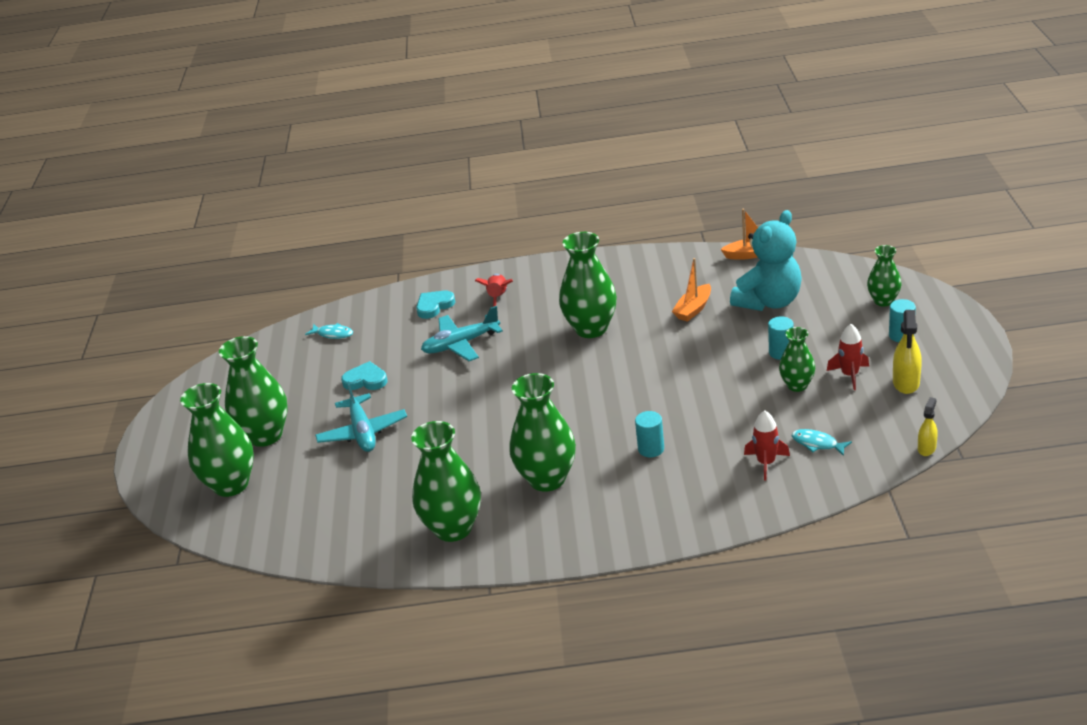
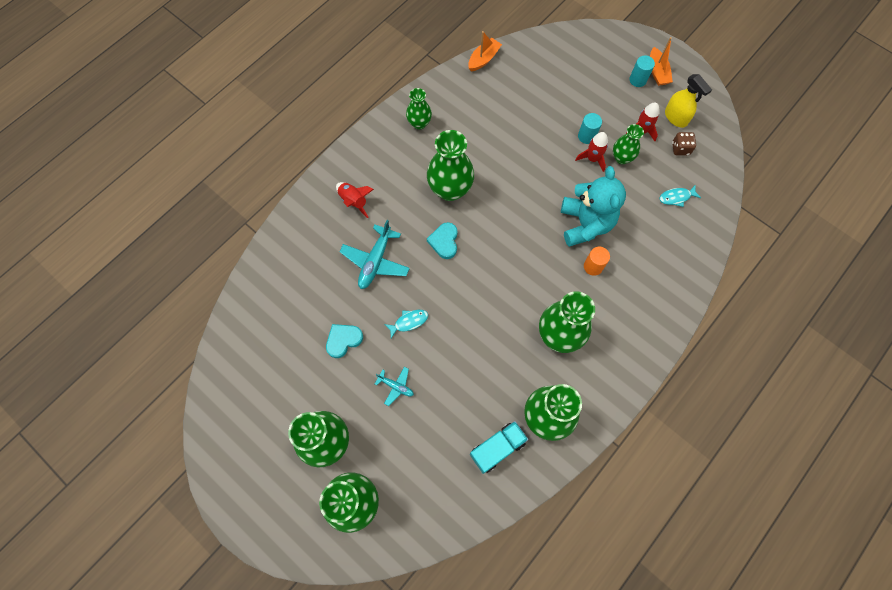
camera: 50 degrees left, 35 degrees up
turquoise fish [305,323,353,339] -> turquoise fish moved to [384,310,428,338]
turquoise plane [315,381,407,452] -> turquoise plane [375,367,414,406], size x0.54
turquoise heart [416,291,455,319] -> turquoise heart moved to [427,222,458,259]
turquoise cylinder [635,411,664,457] -> orange cylinder [584,247,610,276]
orange boat [672,258,711,322] -> orange boat moved to [650,37,673,86]
turquoise teddy bear [730,210,802,311] -> turquoise teddy bear moved to [561,166,626,247]
red rocket [744,411,790,481] -> red rocket moved to [575,132,608,172]
green vase [867,245,901,307] -> green vase moved to [406,88,432,130]
yellow spray bottle [918,397,938,456] -> none
none -> turquoise truck [470,421,529,474]
none -> brown dice [672,132,696,155]

